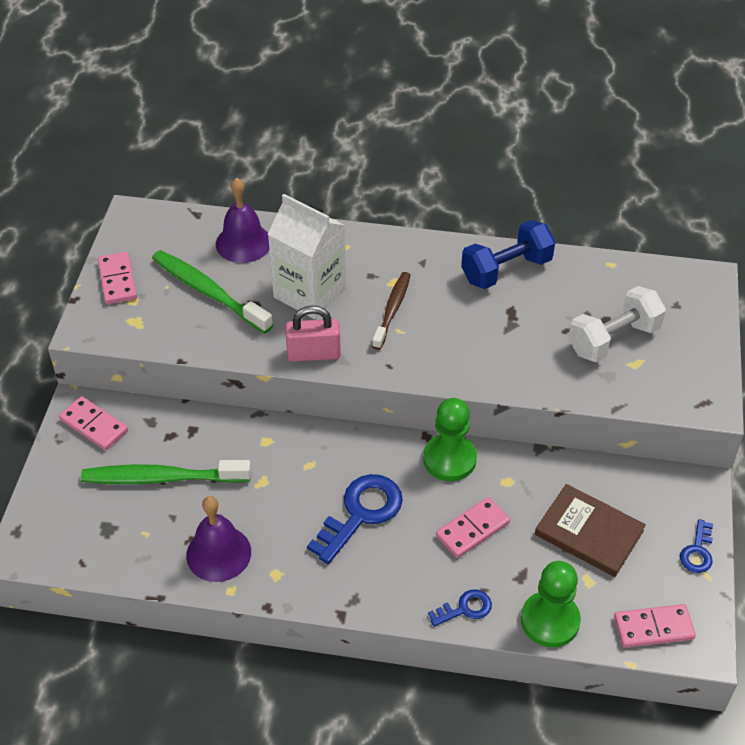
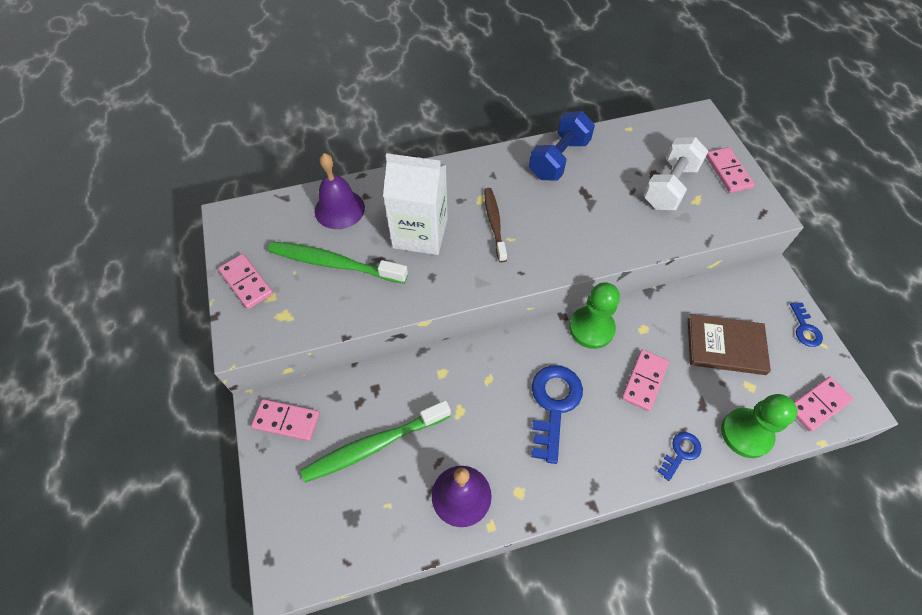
camera: 25 degrees left, 10 degrees up
pink padlock [285,305,341,362] -> none
none -> pink domino [706,147,755,193]

